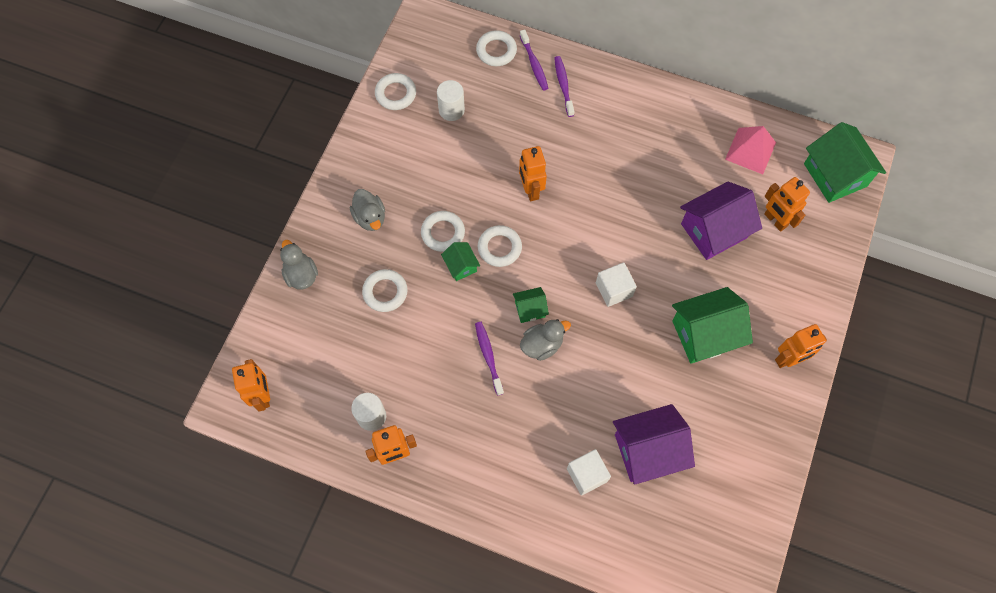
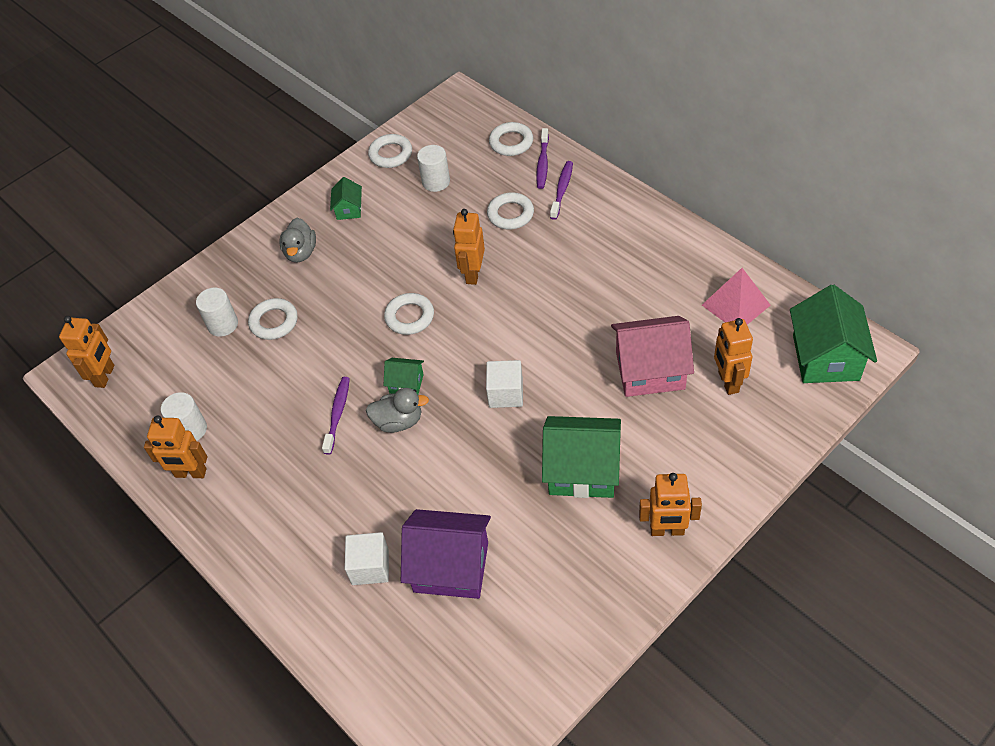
camera: 30 degrees right, 15 degrees down
grey duck [280,240,318,290] -> none
white ring [421,211,465,252] -> white ring moved to [487,192,534,230]
green house [441,242,480,281] -> green house moved to [330,177,362,220]
purple house [680,182,762,260] -> pink house [611,316,694,397]
none -> white cylinder [196,288,238,337]

